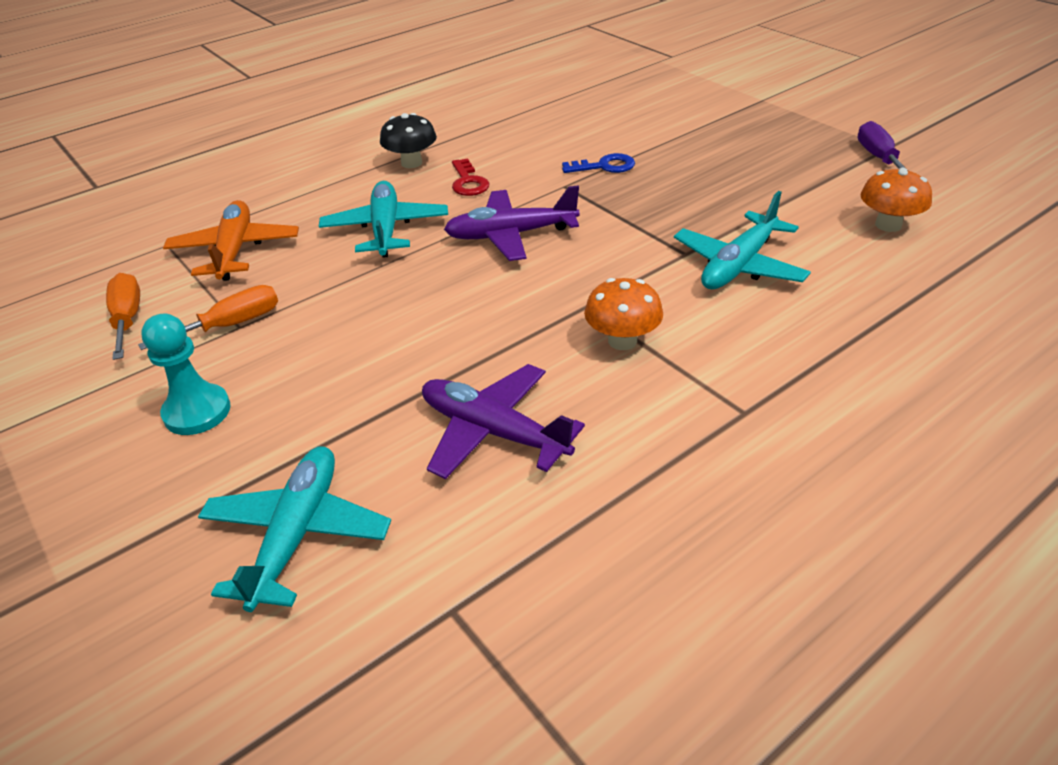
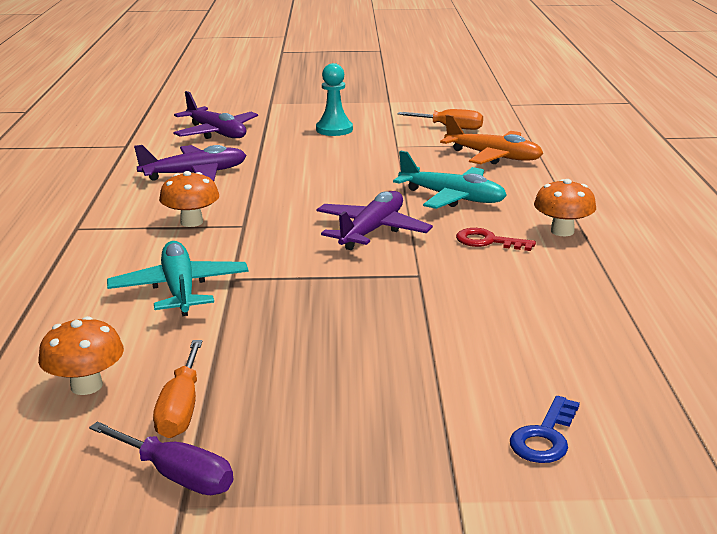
camera: 125 degrees right, 15 degrees down
orange screwdriver [138,285,278,350] -> orange screwdriver moved to [153,340,202,438]
turquoise plane [198,446,391,612] -> purple plane [173,91,258,139]
black mushroom [380,113,437,168] -> orange mushroom [534,179,596,236]
blue key [562,153,635,173] -> blue key moved to [510,396,580,463]

